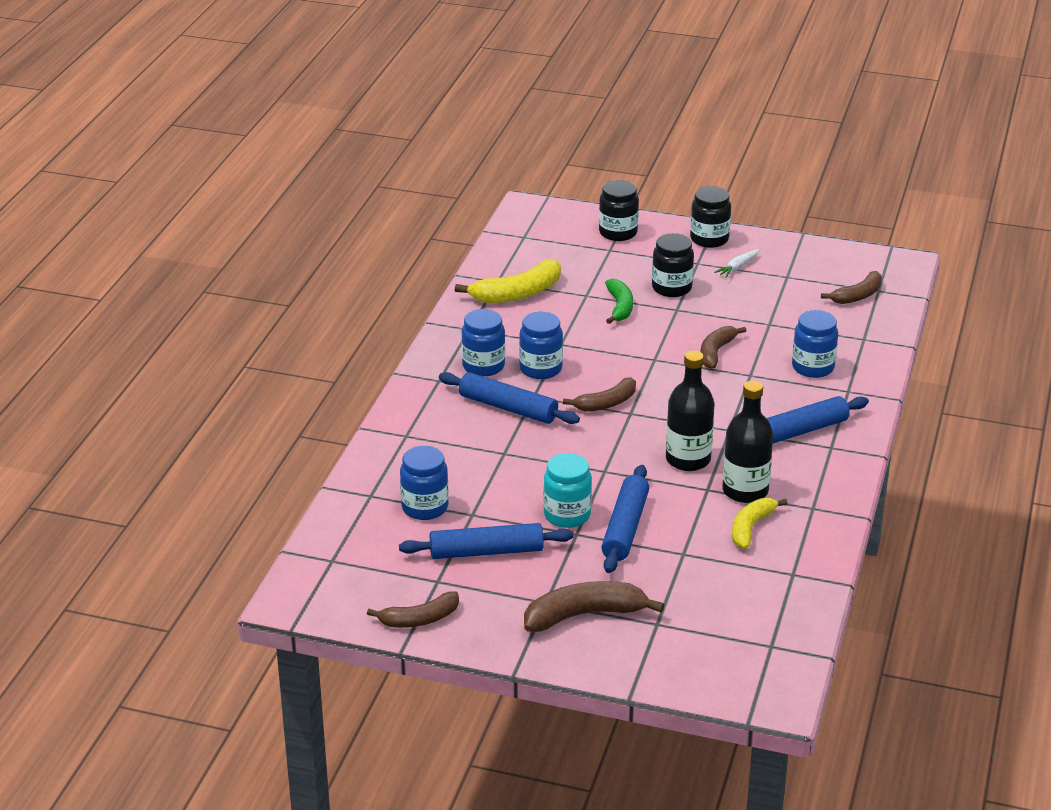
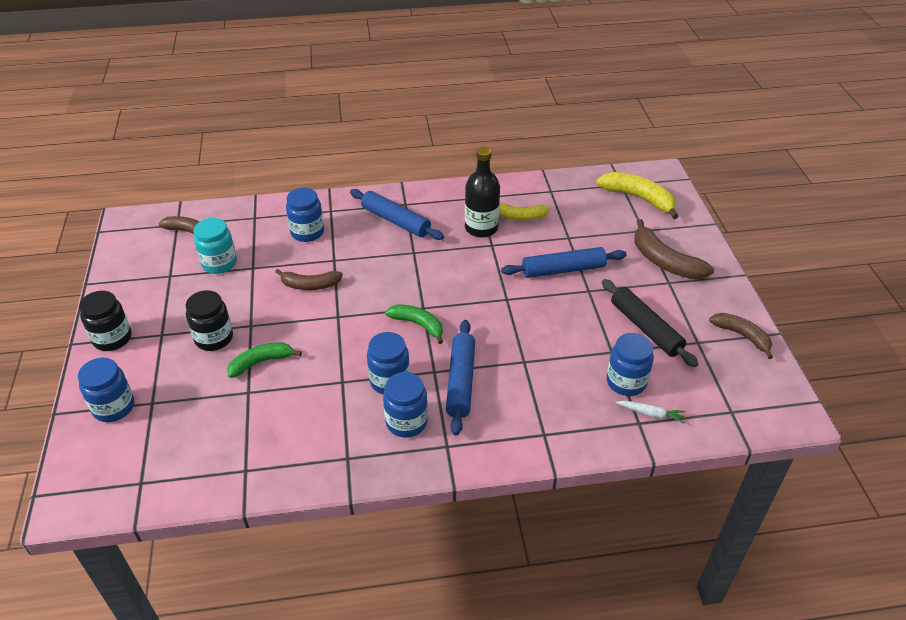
camera: 115 degrees left, 10 degrees up
blue rolling pin [399,523,574,559] -> black rolling pin [602,279,698,367]
yellow banana [455,259,561,303] -> yellow banana moved to [596,172,679,219]
turquoise jar [543,453,592,528] -> turquoise jar moved to [194,218,237,274]
brown banana [563,377,636,412] -> green banana [385,304,443,344]
black jar [599,180,639,241] -> blue jar [78,358,134,422]
black bottle [666,350,715,471] -> none
white carrot [714,249,760,278] -> white carrot moved to [615,400,686,424]

